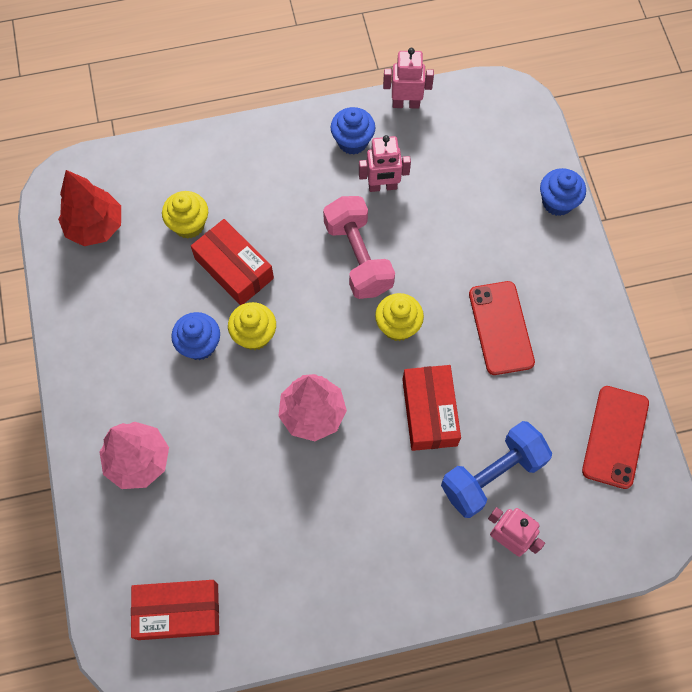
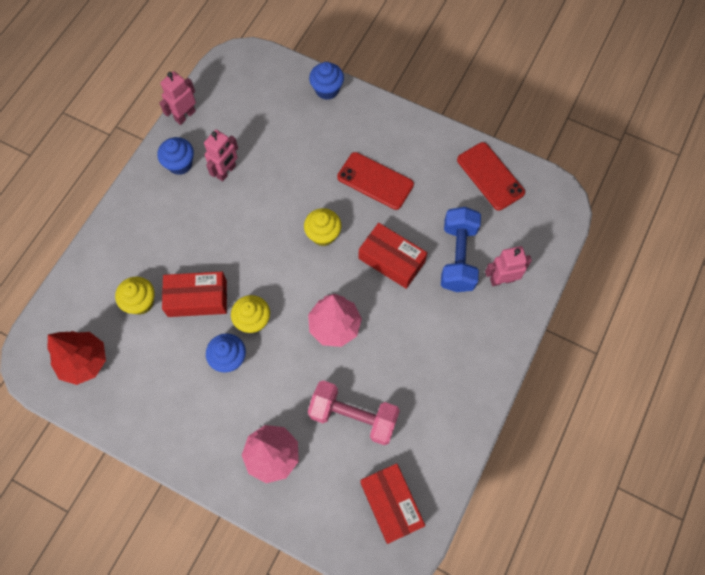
camera: 50 degrees left, 0 degrees up
red box [131,580,219,640] -> red box turned 60 degrees counterclockwise [360,463,425,544]
pink dumbbell [323,196,395,299] -> pink dumbbell moved to [308,380,400,445]

